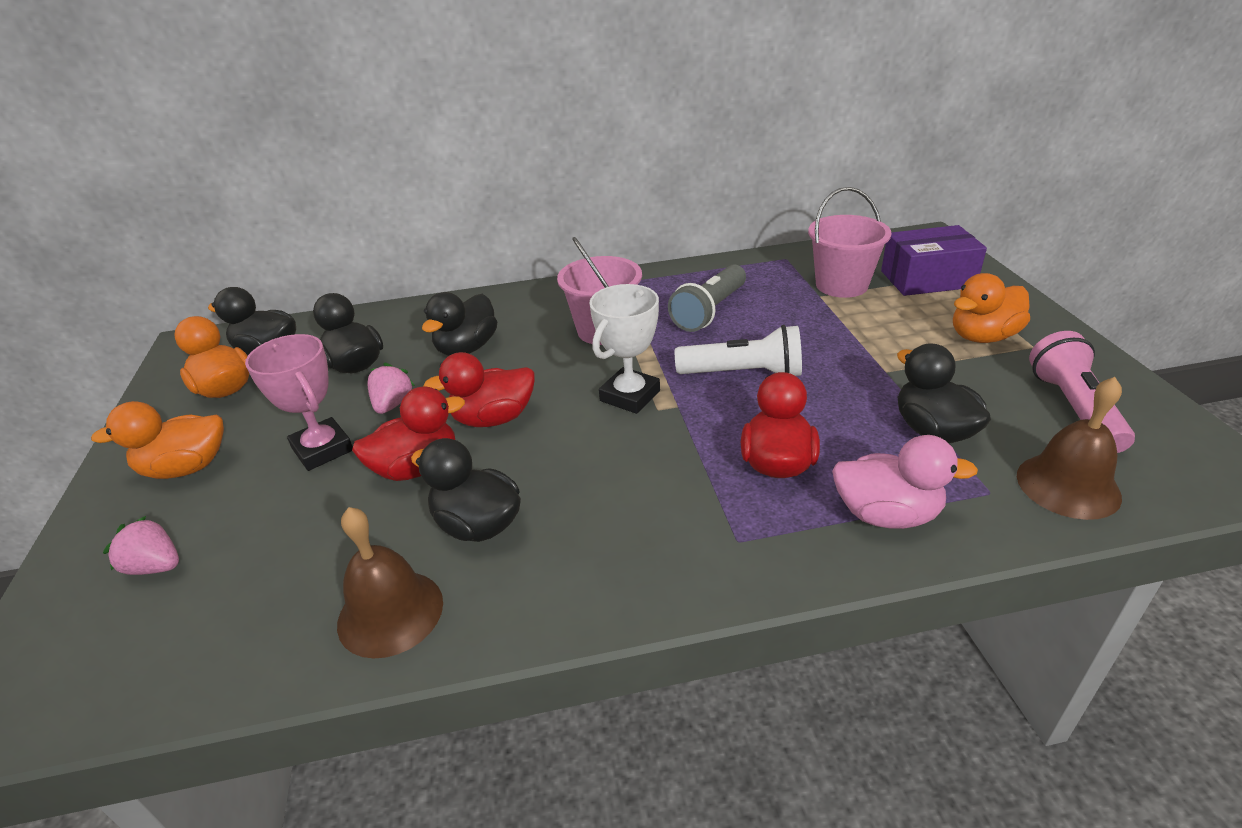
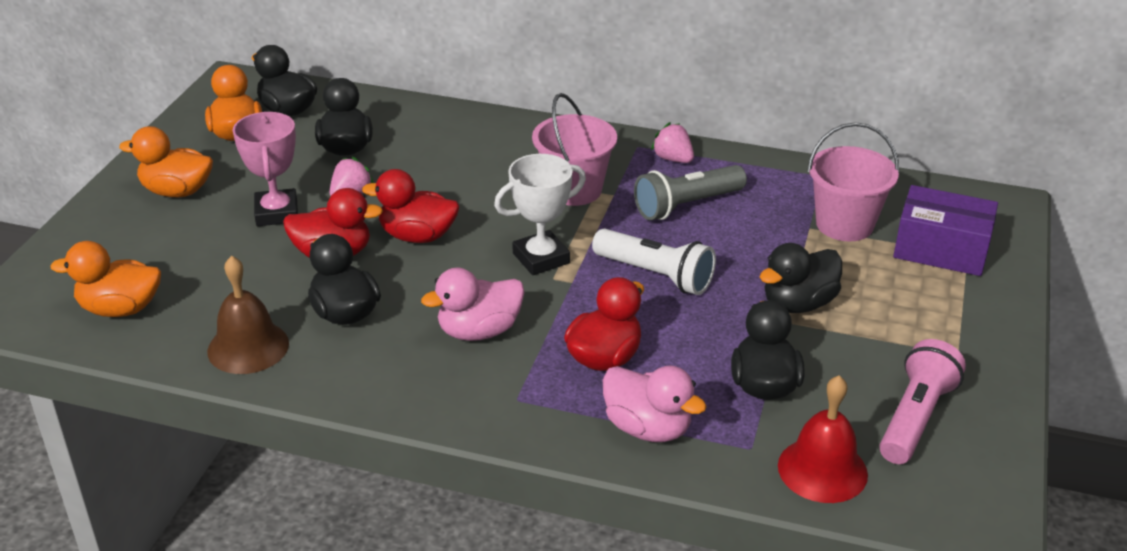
camera: 25 degrees right, 0 degrees up
pink strawberry [103,516,179,575] -> pink strawberry moved to [651,122,694,163]
black duck [422,292,497,356] -> black duck moved to [760,243,842,313]
orange duck [953,273,1030,343] -> orange duck moved to [51,241,161,317]
brown bell [1017,377,1122,520] -> red bell [778,375,868,503]
none -> pink duck [421,268,525,341]

